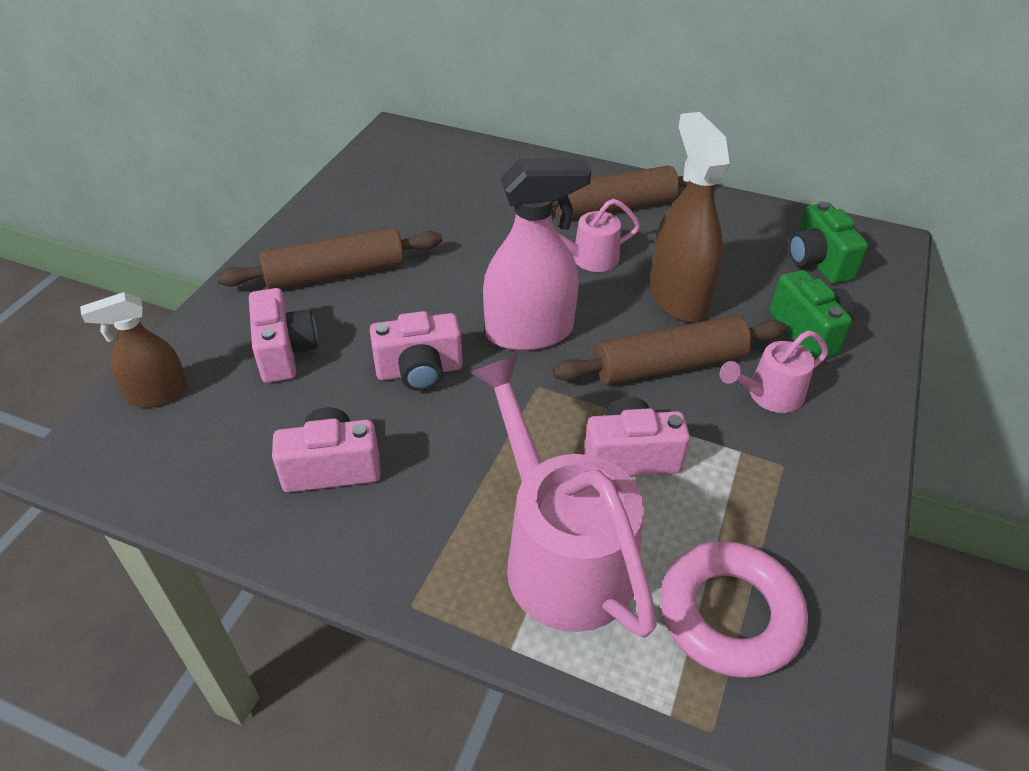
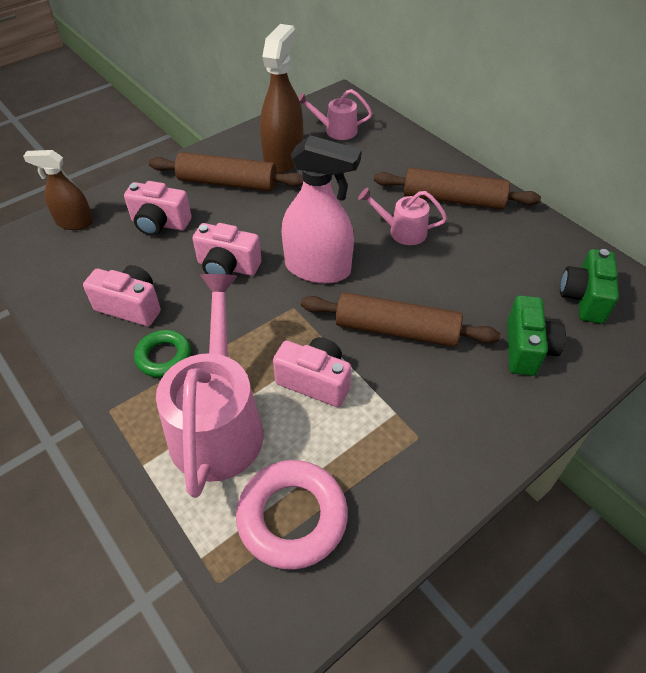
camera: 30 degrees right, 5 degrees up
pink camera [249,288,318,383] -> pink camera turned 90 degrees clockwise [124,181,191,236]
brown spray bottle [650,112,731,322] -> brown spray bottle moved to [260,24,303,174]
pink watering can [719,330,828,413] -> pink watering can moved to [298,89,372,140]
none -> green ring [134,330,191,377]

